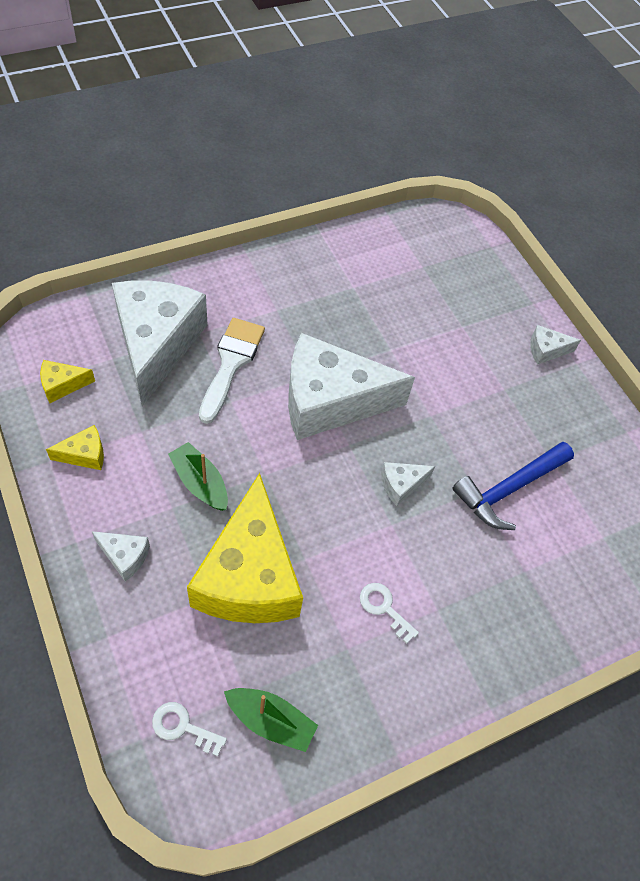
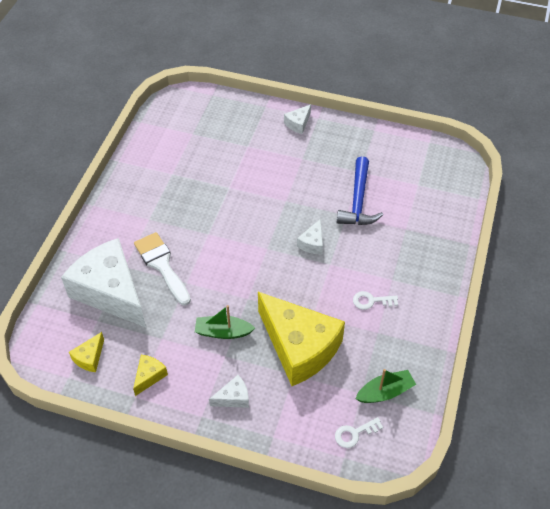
camera: 40 degrees left, 5 degrees down
white cheese [288,333,415,440] -> none

